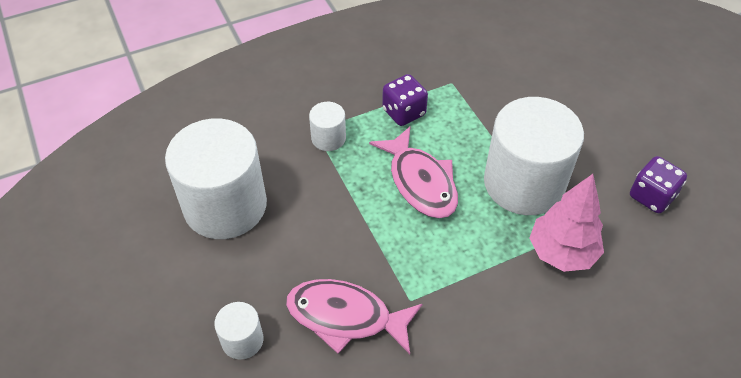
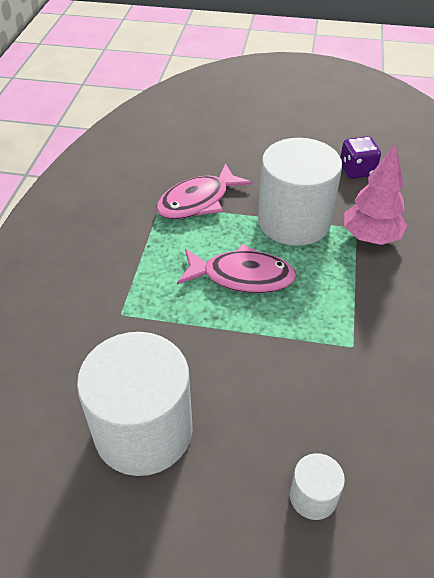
camera: 55 degrees left, 5 degrees down
pink fish [286,279,423,354] -> pink fish moved to [156,163,252,219]
white cylinder [309,102,346,151] -> none
purple dice [382,74,428,126] -> none

